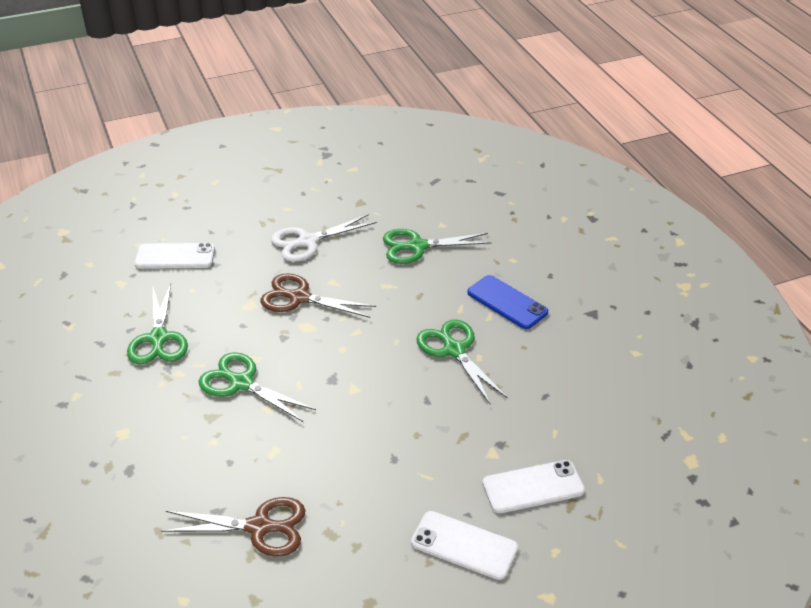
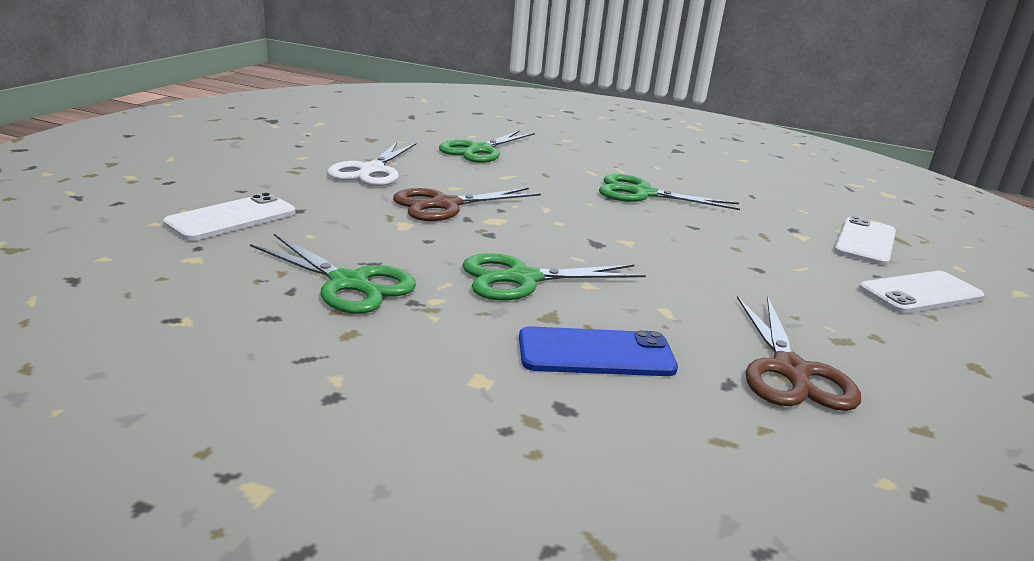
camera: 50 degrees left, 15 degrees down
brown scissors [161,497,306,557] -> brown scissors turned 135 degrees clockwise [737,296,861,411]
blue phone [467,275,548,329] -> blue phone moved to [519,326,678,376]

